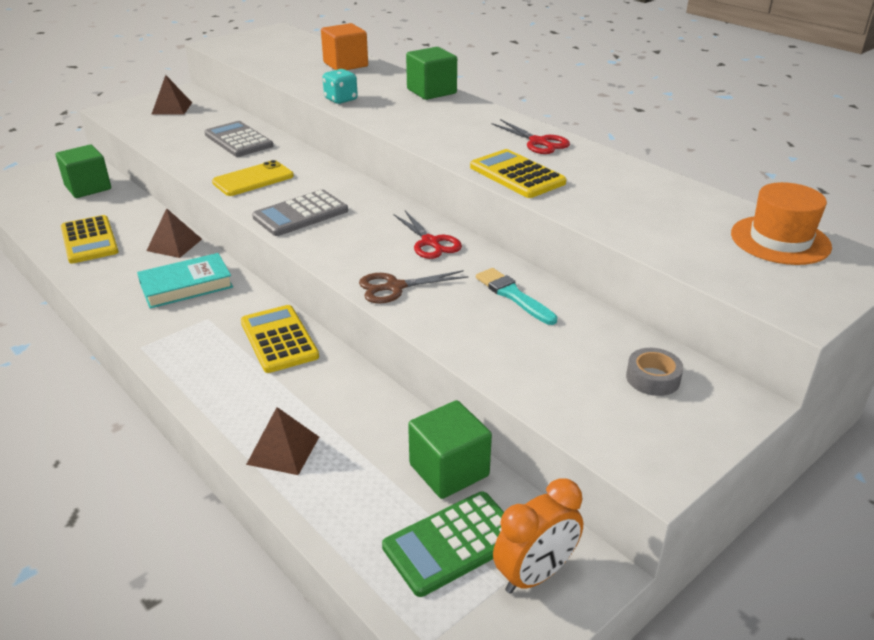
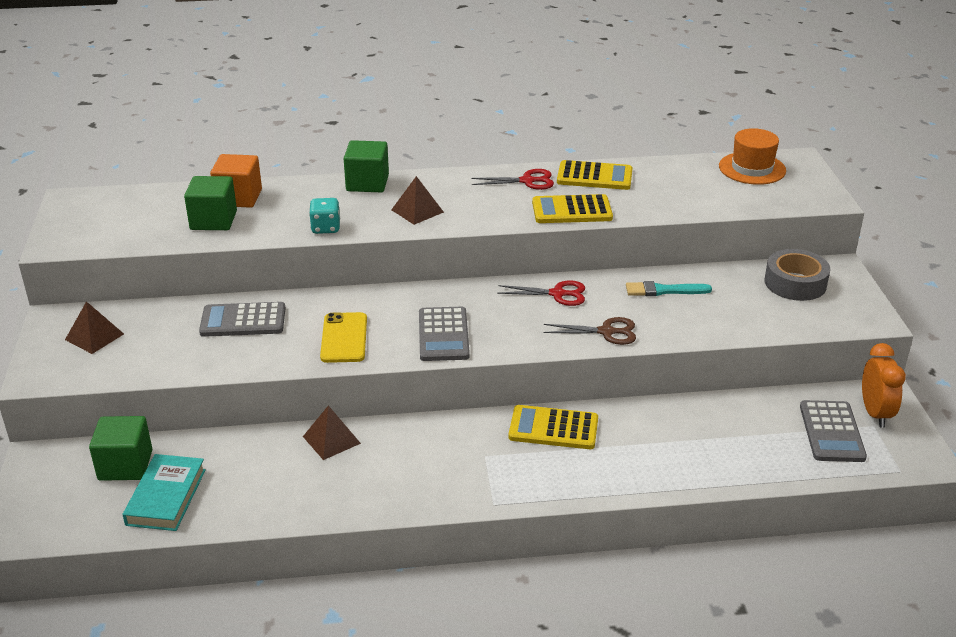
camera: 55 degrees left, 0 degrees up
yellow calculator [61,215,119,263] -> yellow calculator moved to [557,160,633,190]
turquoise book [137,253,233,309] -> turquoise book moved to [122,454,206,531]
brown pyramid [246,407,319,475] -> brown pyramid moved to [391,176,444,225]
brown scissors [359,270,468,303] -> brown scissors turned 105 degrees counterclockwise [544,317,636,345]
green calculator [382,491,504,597] -> grey calculator [800,400,867,462]
green cube [408,400,492,499] -> green cube moved to [184,176,237,230]
grey tape [626,348,684,396] -> grey tape [764,249,831,301], size x1.69

